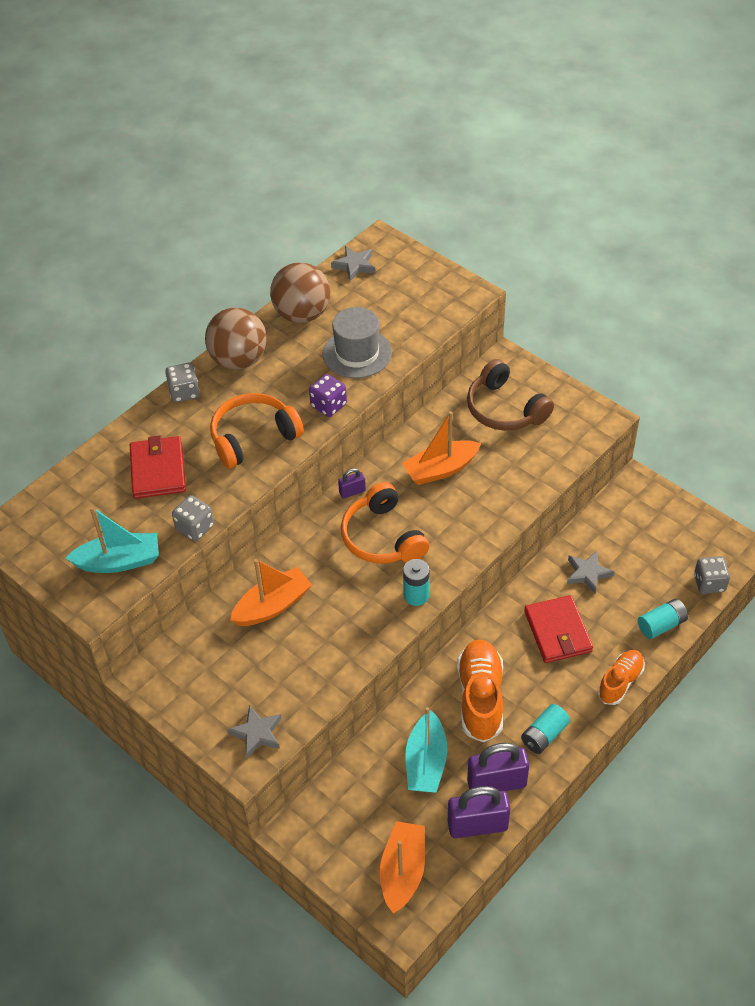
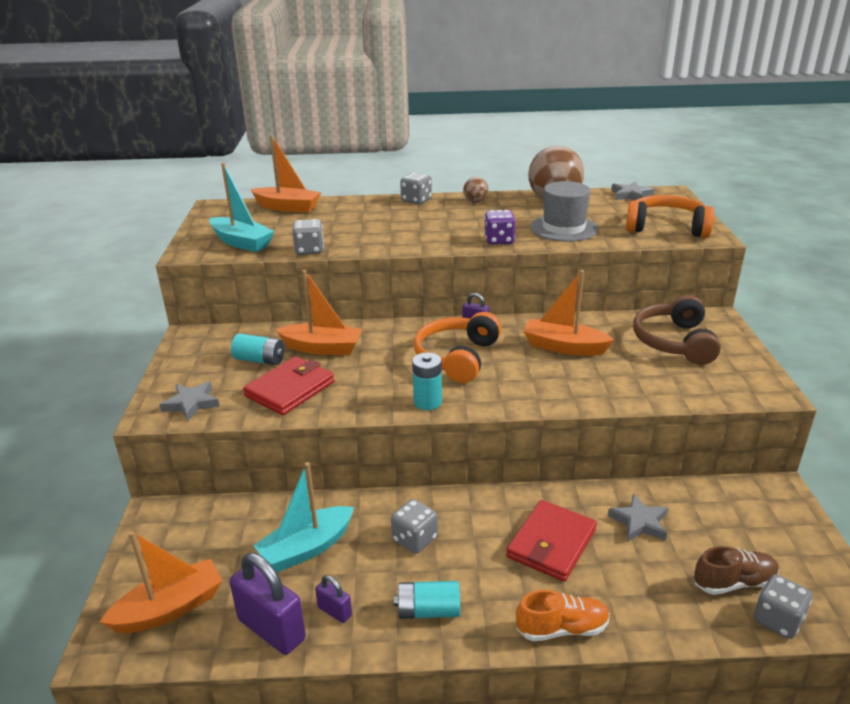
camera: 45 degrees right, 20 degrees down
red wallet [130,436,186,499] -> red wallet moved to [243,356,334,415]
brown ball [205,307,267,370] -> brown ball [463,177,488,203], size x0.46
orange headphones [210,393,304,468] -> orange headphones moved to [626,195,714,238]
orange shoe [457,639,503,742] -> grey dice [391,499,438,554]
purple padlock [467,743,529,791] -> purple padlock [315,575,352,623], size x0.50
turquoise battery [638,598,688,639] -> turquoise battery moved to [231,334,285,365]
none -> orange boat [250,135,321,213]
none -> brown shoe [694,546,779,595]

